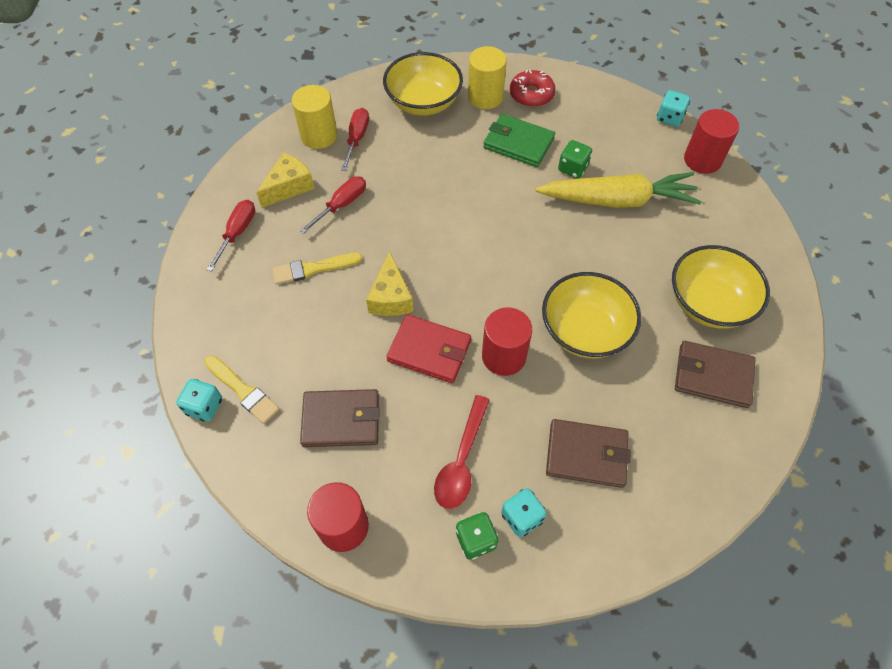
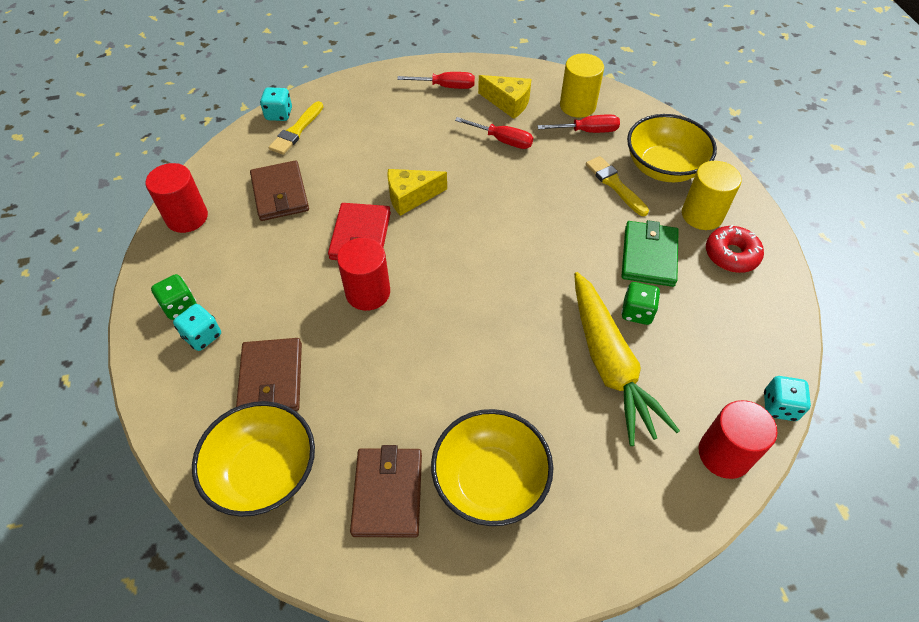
camera: 75 degrees right, 5 degrees down
yellow brush [272,253,362,285] -> yellow brush moved to [586,156,649,216]
red spoon [434,395,490,509] -> none
yellow bowl [542,272,641,358] -> yellow bowl moved to [192,401,315,517]

